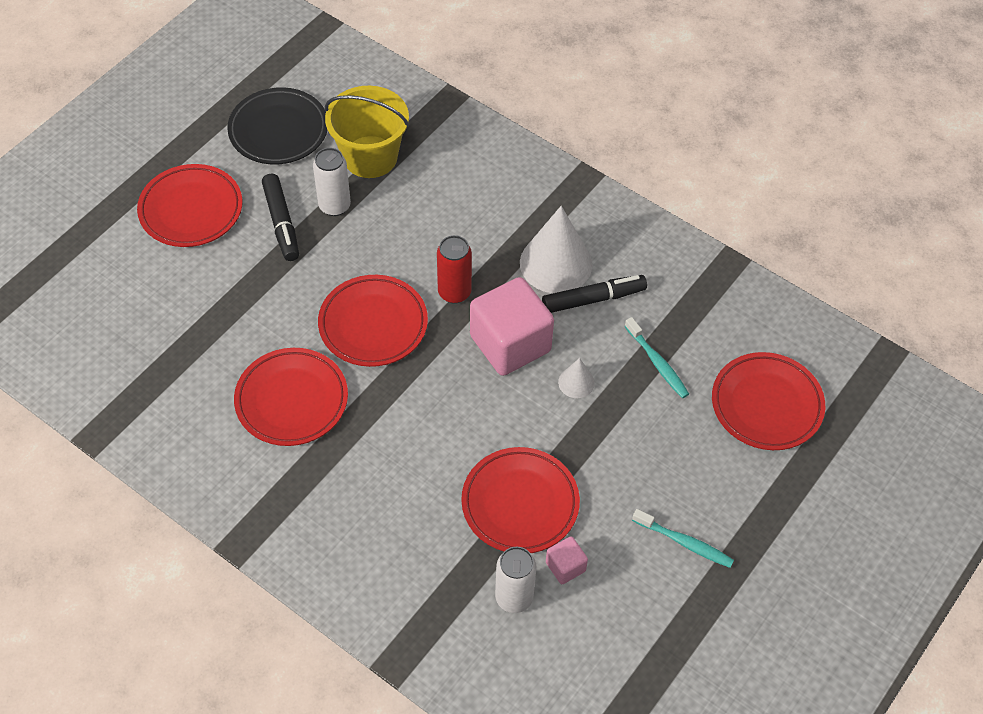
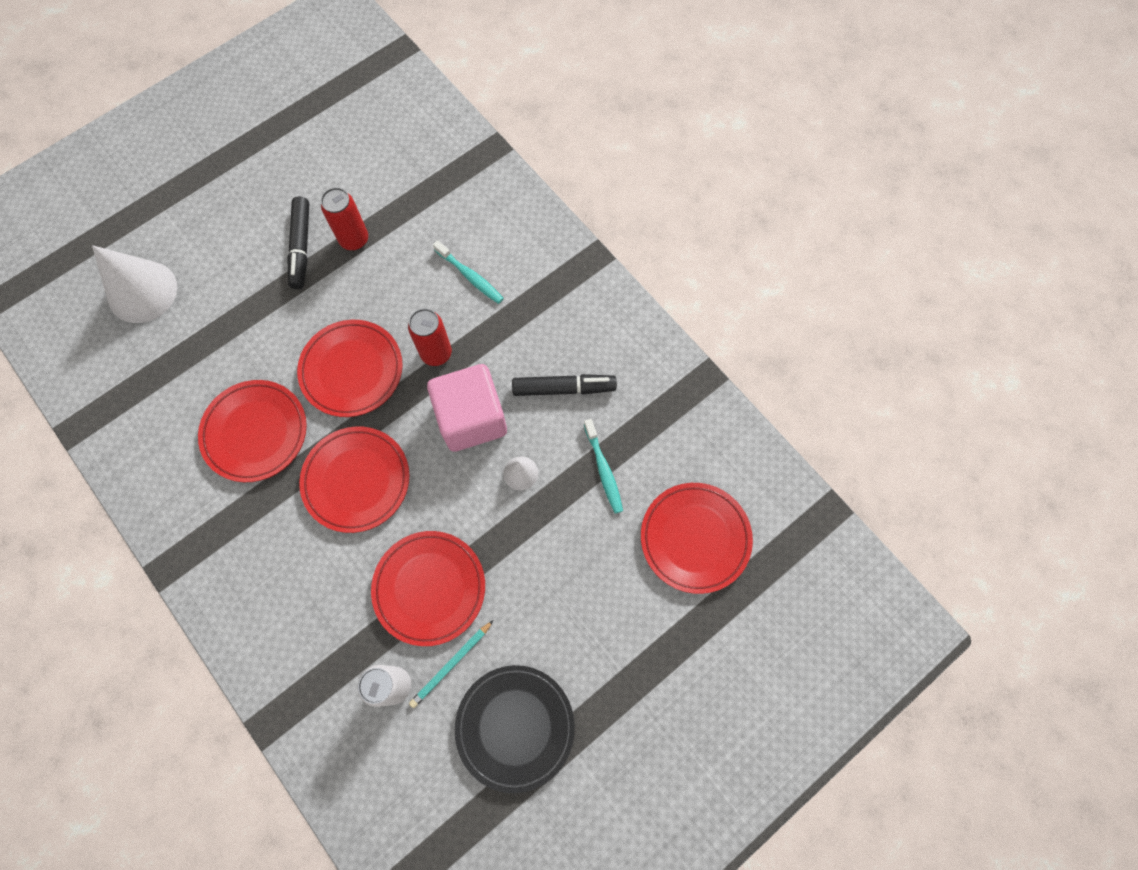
camera: 15 degrees right, 15 degrees up
red plate [137,164,242,247] -> red plate moved to [299,427,410,533]
black plate [227,87,328,164] -> black plate moved to [455,665,575,793]
white can [313,148,351,216] -> red can [321,187,368,251]
yellow bucket [325,86,409,178] -> none
white cone [520,206,592,293] -> white cone moved to [92,245,177,323]
pink cube [546,536,588,584] -> turquoise pencil [409,620,493,708]
turquoise toothbrush [632,509,734,568] -> turquoise toothbrush moved to [433,240,504,304]

